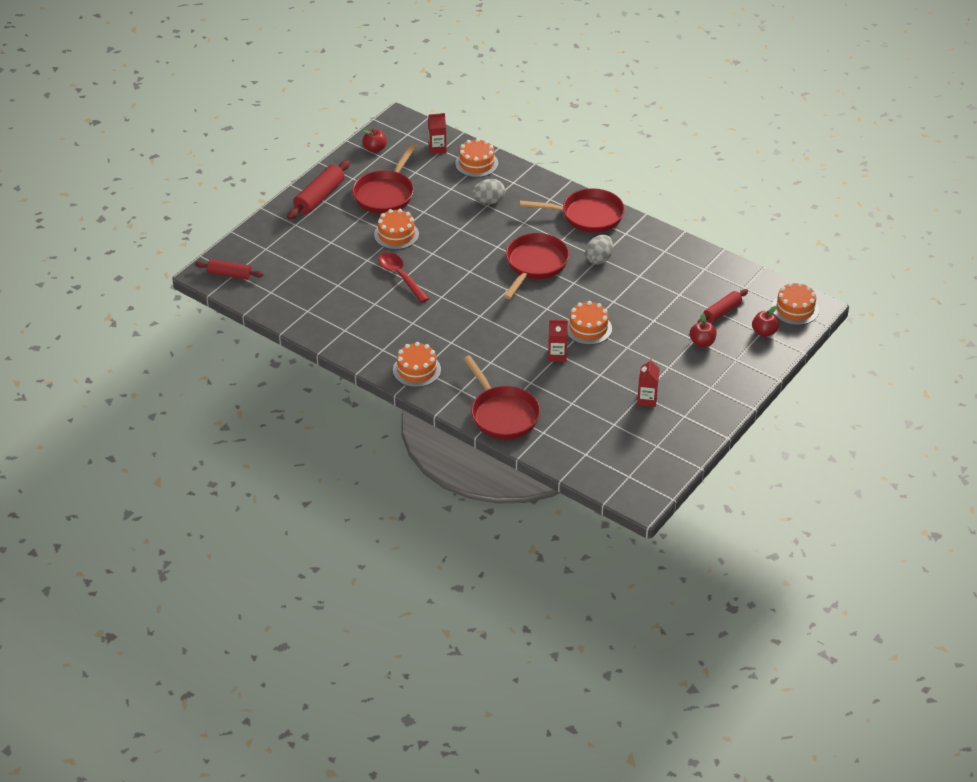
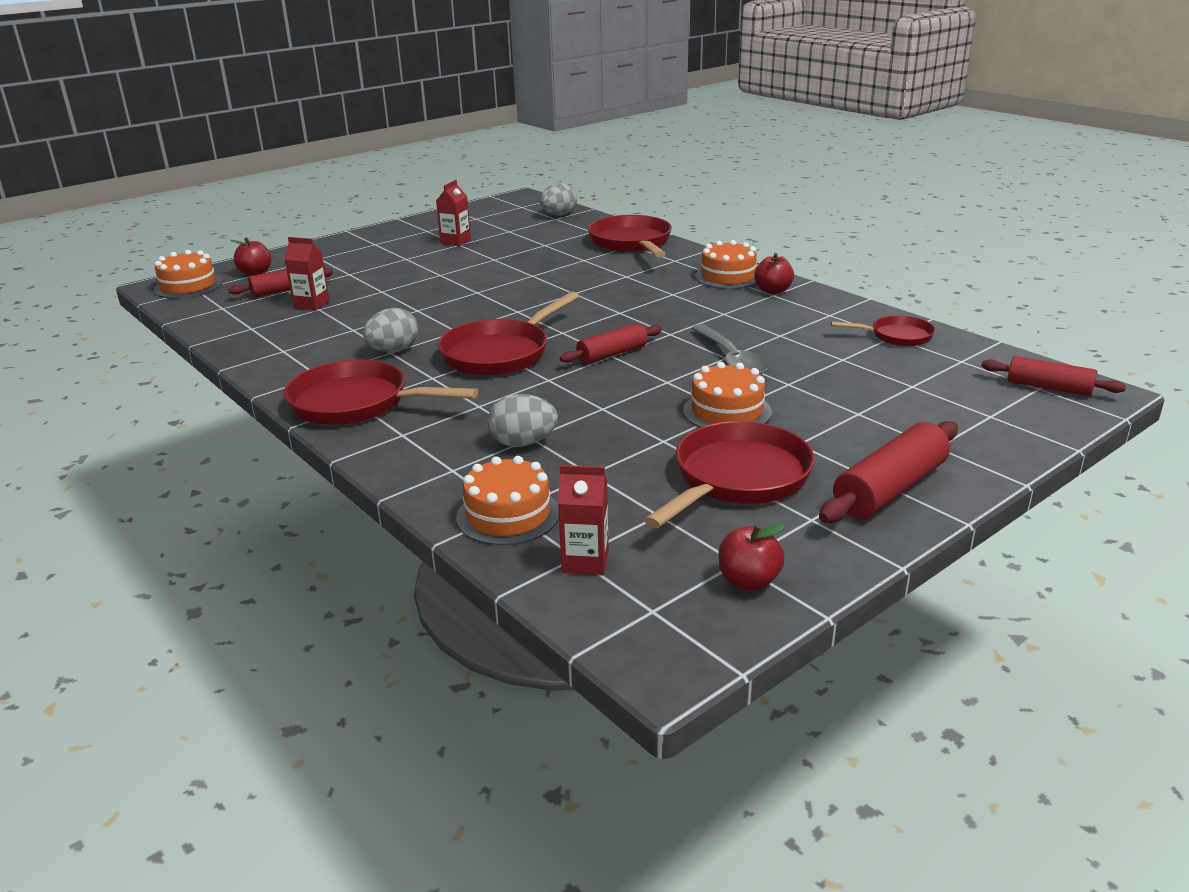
camera: 165 degrees left, 15 degrees down
red spoon [378,252,429,303] -> grey spoon [691,324,769,375]
red carton [548,320,568,362] -> red carton moved to [284,237,330,310]
orange cake [567,301,612,345] -> none
red apple [690,314,717,347] -> red apple moved to [754,253,794,294]
none -> grey egg [540,183,577,216]
none -> red rolling pin [560,323,662,364]
none -> red pan [831,315,935,346]

